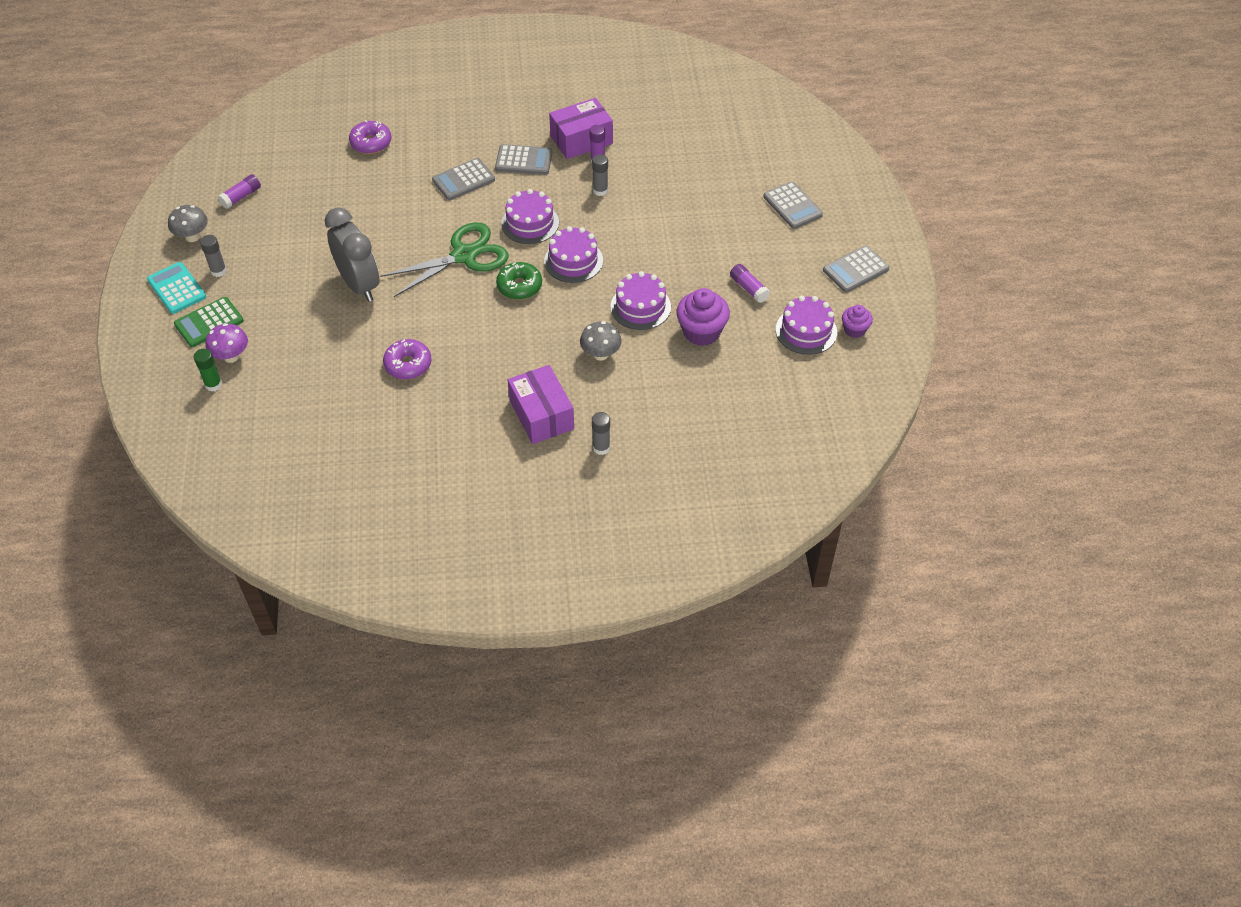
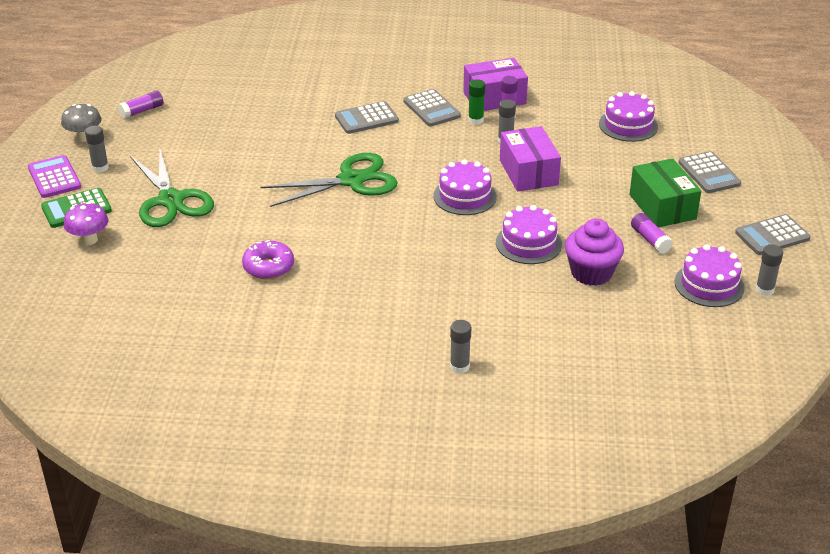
camera: 10 degrees right, 15 degrees down
turquoise calculator [147,262,206,314] -> purple calculator [28,155,81,198]
green glue stick [194,349,222,391] -> green glue stick moved to [468,79,485,125]
grey clock [325,207,379,302] -> none
purple donut [349,120,391,154] -> none
grey calculator [495,144,553,175] -> grey calculator turned 45 degrees clockwise [404,89,461,126]
green donut [496,262,542,300] -> none
purple cake [501,189,559,244] -> purple cake moved to [599,91,658,142]
purple box [508,365,574,444] -> purple box moved to [500,126,561,191]
grey mushroom [580,321,622,361] -> none
purple cupcake [842,305,873,338] -> grey glue stick [756,245,783,296]
none -> green scissors [130,150,214,227]
none -> green box [629,158,701,227]

